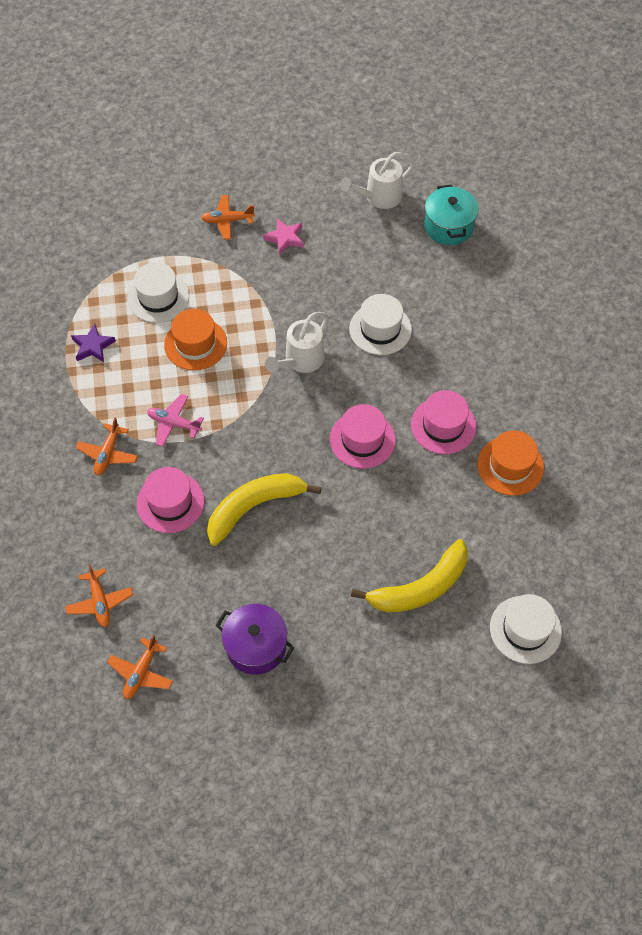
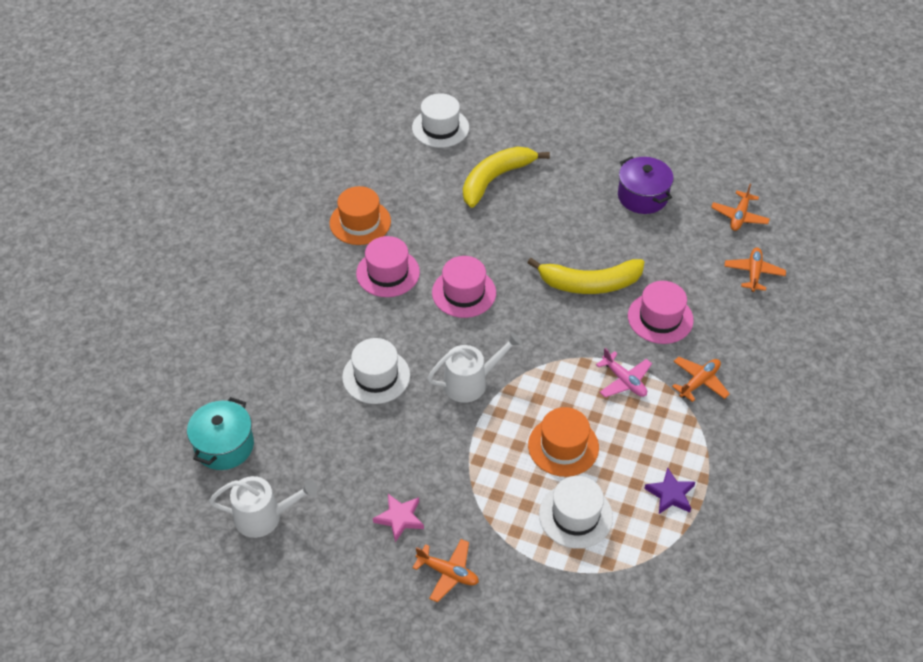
camera: 150 degrees left, 10 degrees down
orange plane [107,635,173,699] -> orange plane turned 150 degrees clockwise [711,184,770,231]
yellow banana [351,539,468,613] -> yellow banana turned 45 degrees counterclockwise [463,146,550,208]

